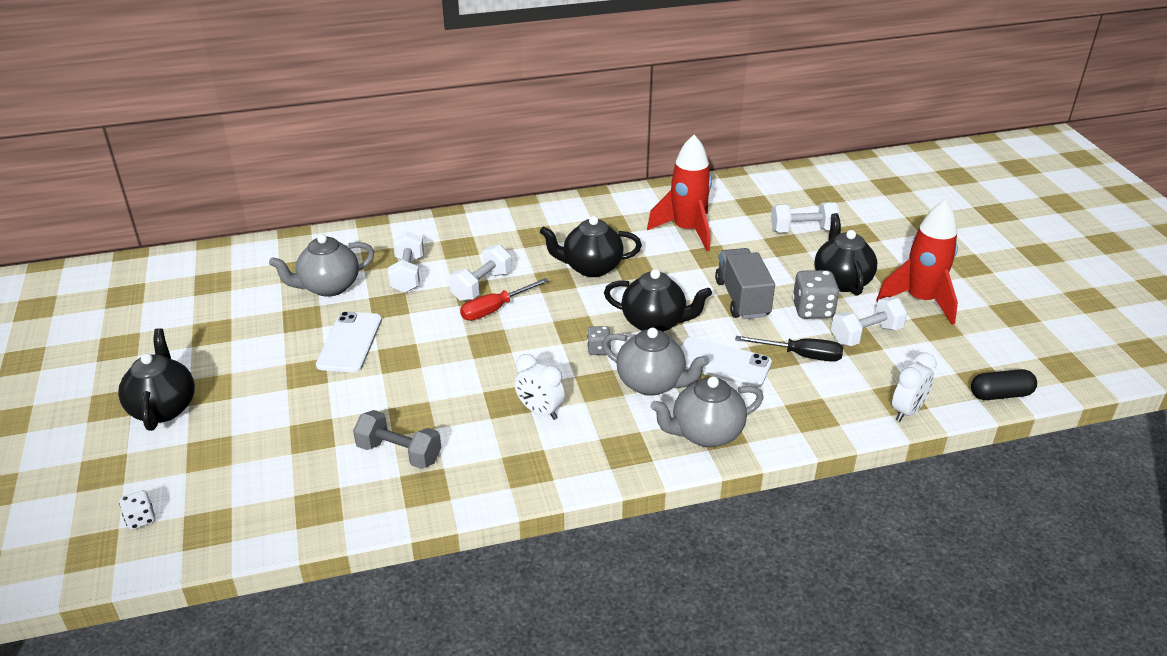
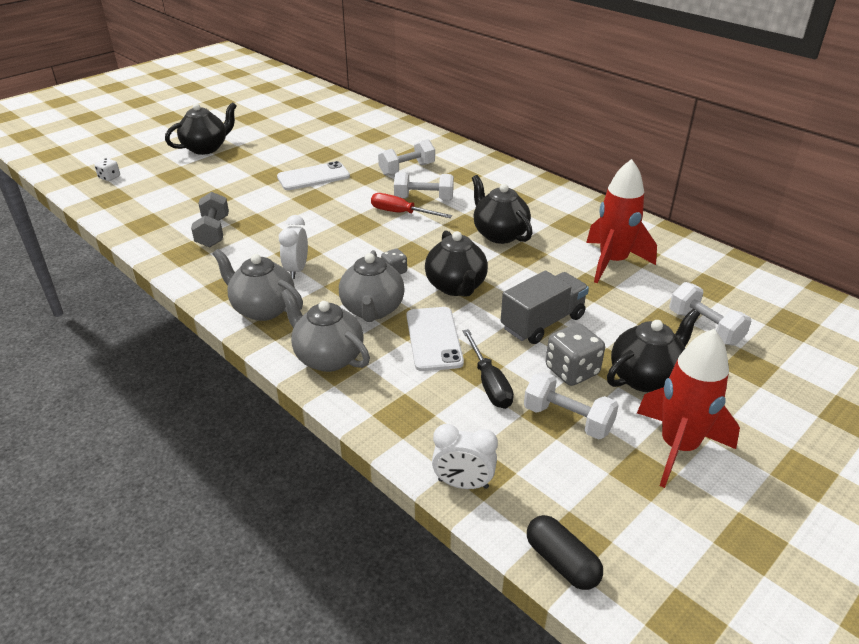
camera: 60 degrees right, 0 degrees up
grey teapot [269,234,374,297] -> grey teapot moved to [213,249,303,321]

